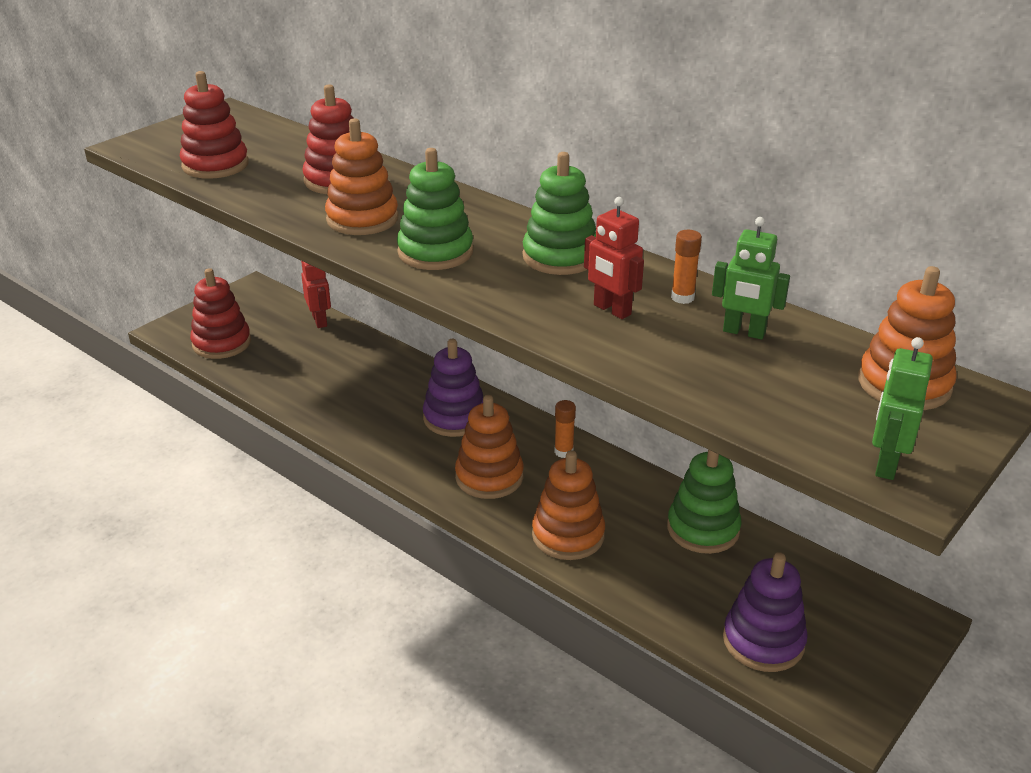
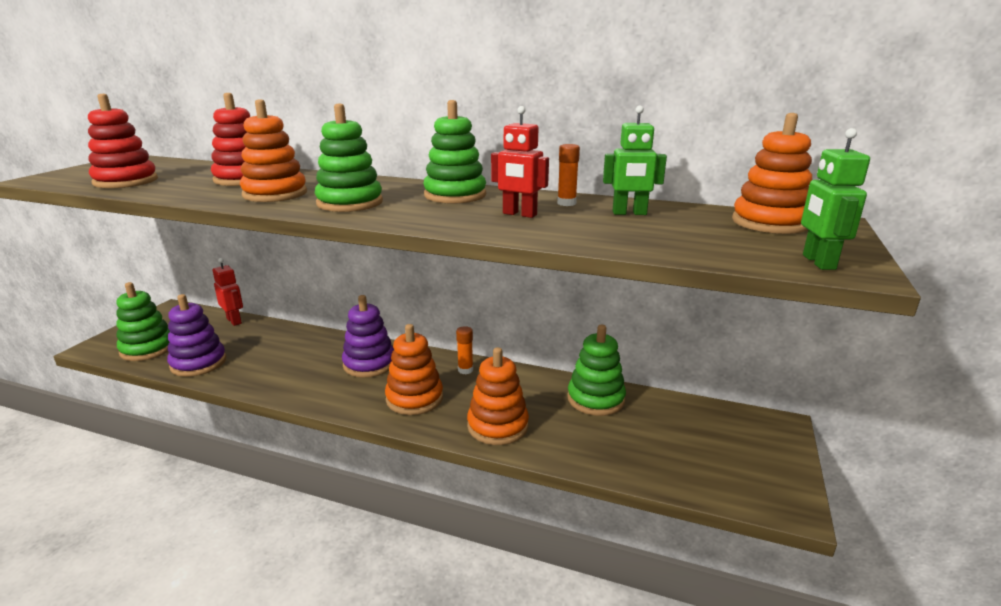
camera: 20 degrees left, 10 degrees down
red stacking toy [190,268,251,359] -> green stacking toy [116,282,170,361]
purple stacking toy [723,552,808,672] -> purple stacking toy moved to [167,294,226,377]

